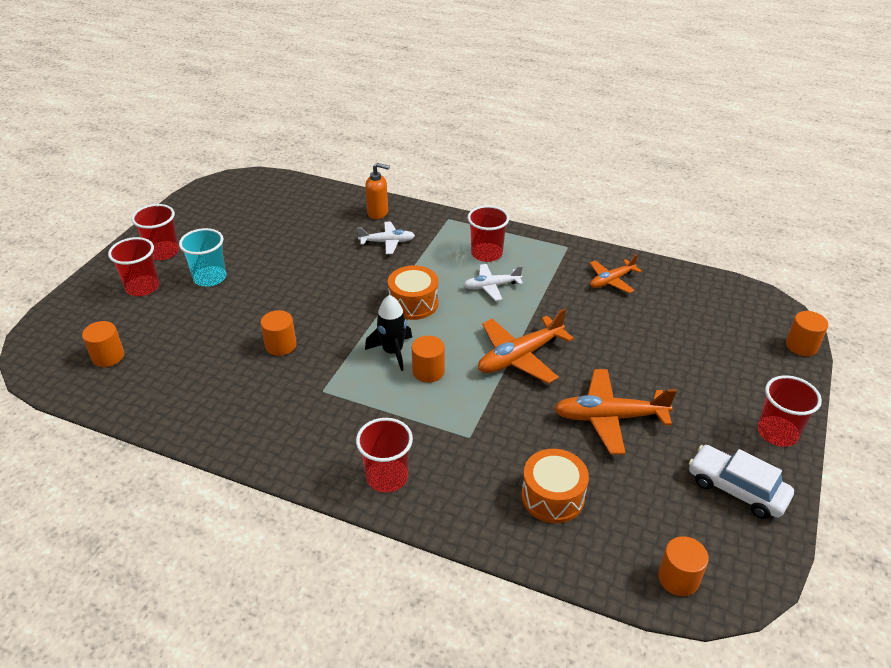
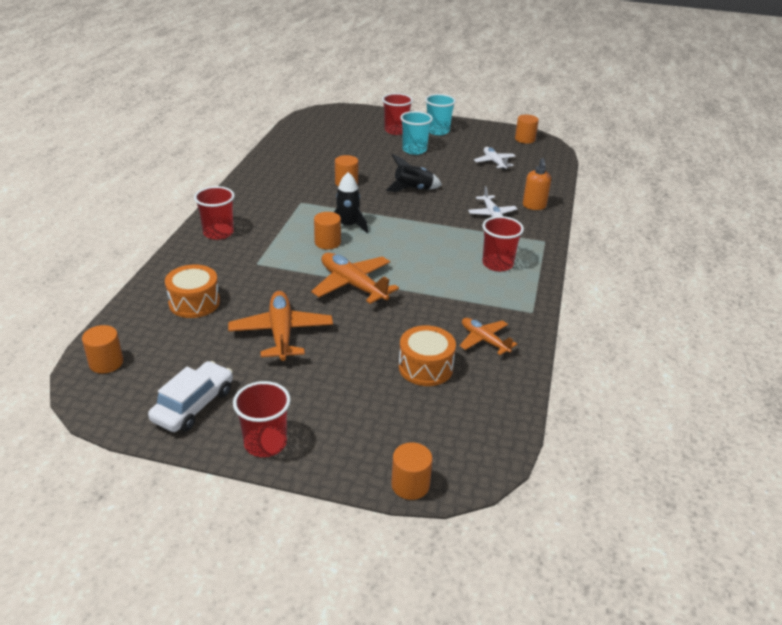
camera: 80 degrees right, 5 degrees down
orange cylinder [82,321,124,367] -> orange cylinder moved to [515,115,539,144]
red cup [132,204,179,260] -> turquoise cup [425,94,456,135]
orange drum [388,265,438,320] -> orange drum moved to [399,325,456,386]
white plane [464,264,523,301] -> white plane moved to [474,147,516,170]
none -> black rocket [386,154,442,192]

